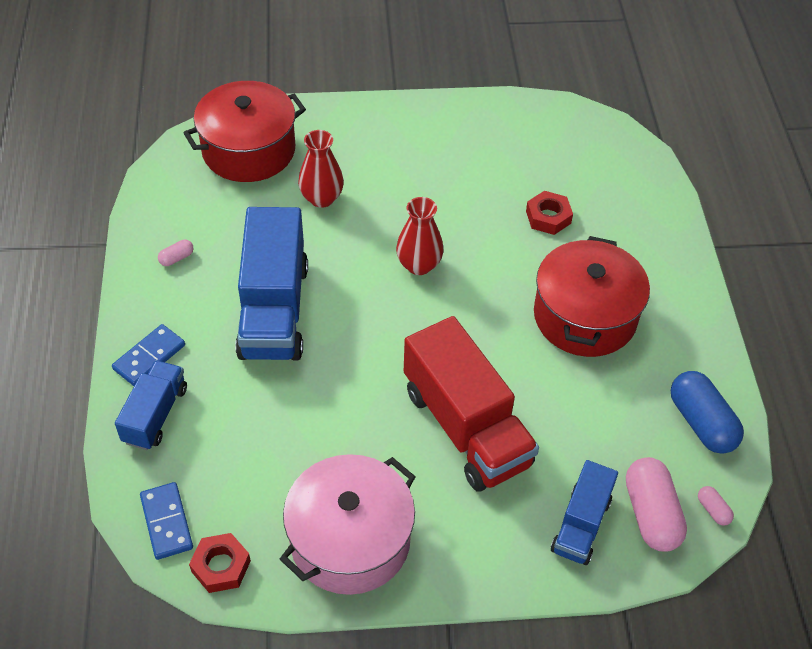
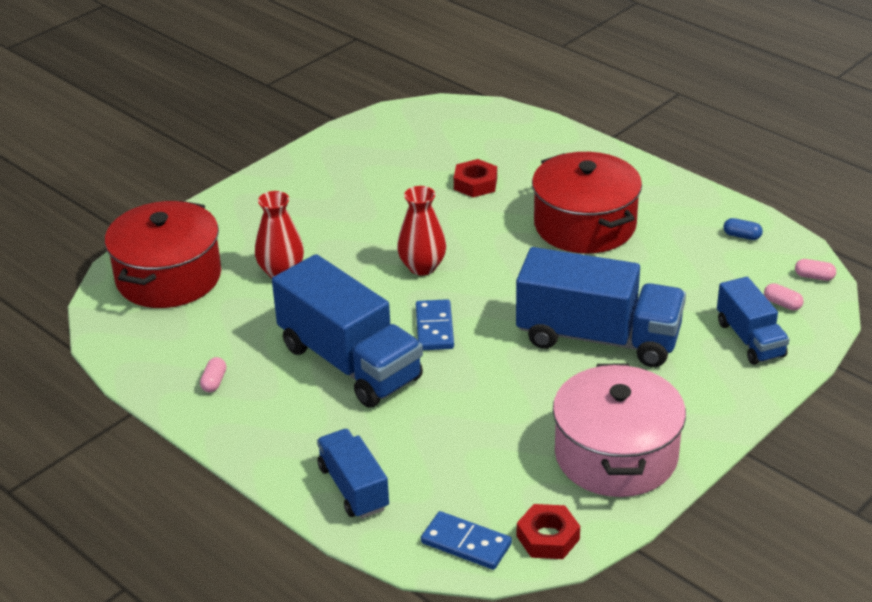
camera: 40 degrees left, 15 degrees down
blue domino [112,324,185,386] -> blue domino moved to [416,299,454,350]
red truck [404,316,539,492] -> blue truck [516,247,686,367]
pink capsule [626,457,687,552] -> pink capsule [764,283,804,310], size x0.45
blue capsule [671,371,744,454] -> blue capsule [723,218,763,240], size x0.45

